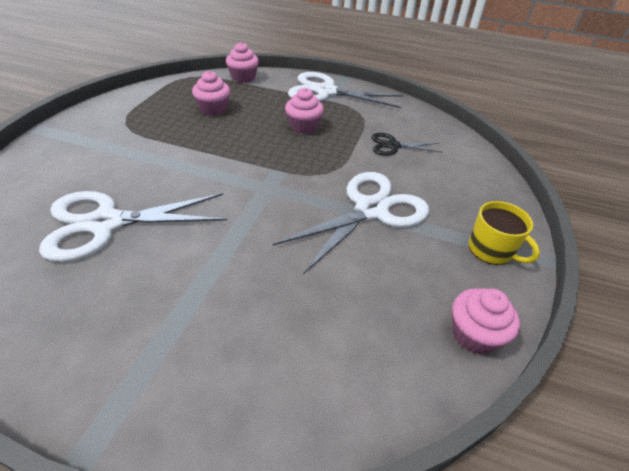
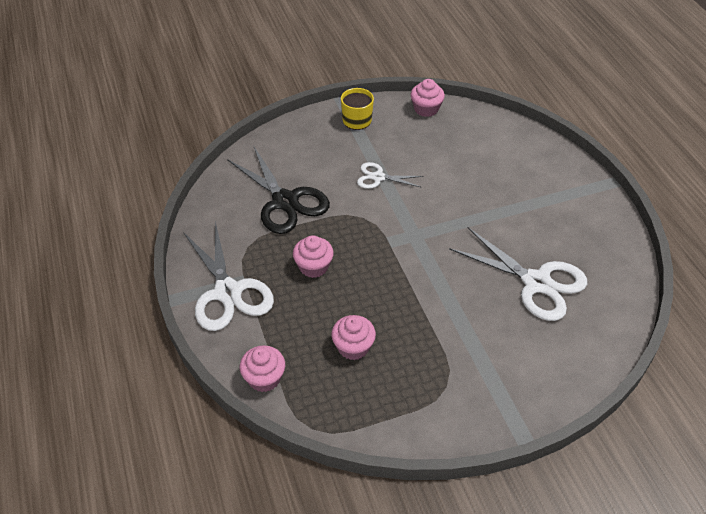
camera: 125 degrees left, 5 degrees up
white scissors [273,172,429,274] -> white scissors [357,162,424,189], size x0.53
black scissors [372,133,443,156] -> black scissors [227,145,330,234], size x1.88

